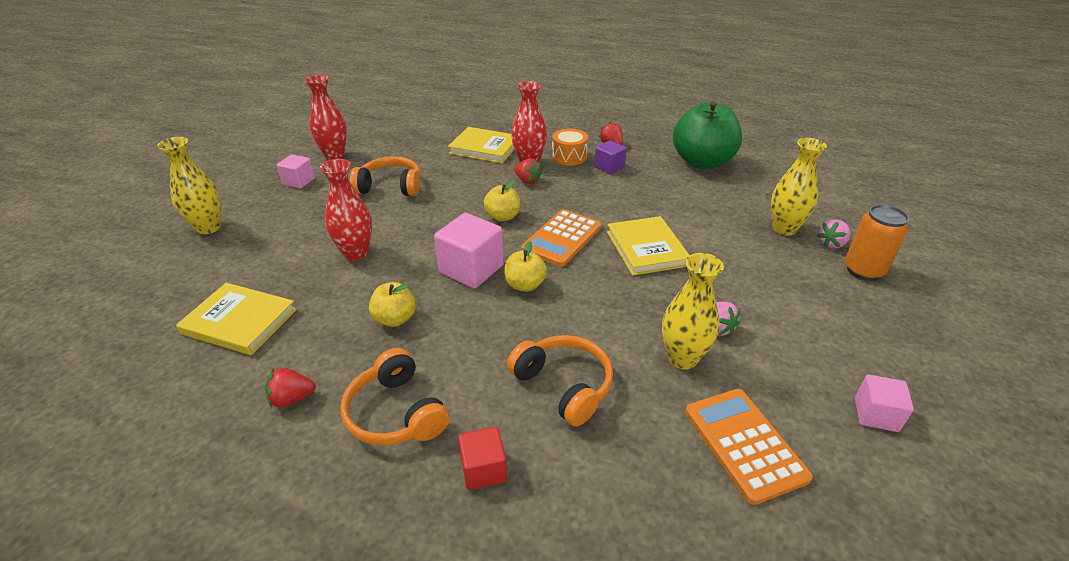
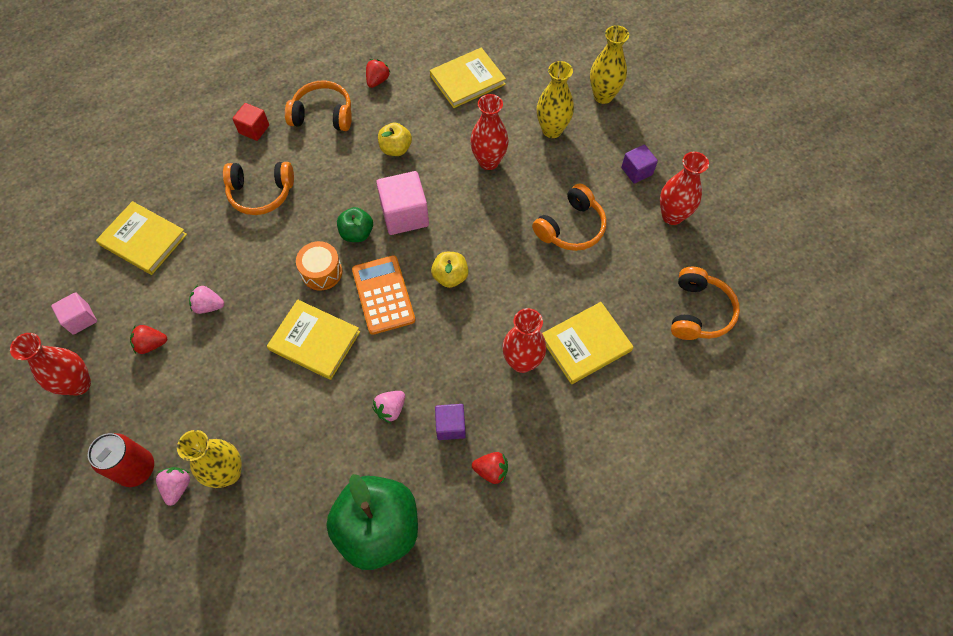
camera: 130 degrees right, 25 degrees up
pink cube [277,154,315,189] -> purple cube [621,145,658,184]
yellow apple [504,241,547,292] -> green apple [337,207,373,242]
red strawberry [514,158,542,184] -> red strawberry moved to [130,325,167,354]
orange drum [552,129,588,166] -> orange drum moved to [296,241,342,290]
yellow vase [662,253,724,370] -> yellow vase moved to [537,61,574,138]
orange calculator [685,389,813,505] -> yellow book [96,201,187,275]
orange can [845,204,909,281] -> red can [88,433,154,487]
none -> red vase [10,333,91,396]
none -> pink strawberry [372,391,405,423]
none -> orange headphones [671,267,740,340]

